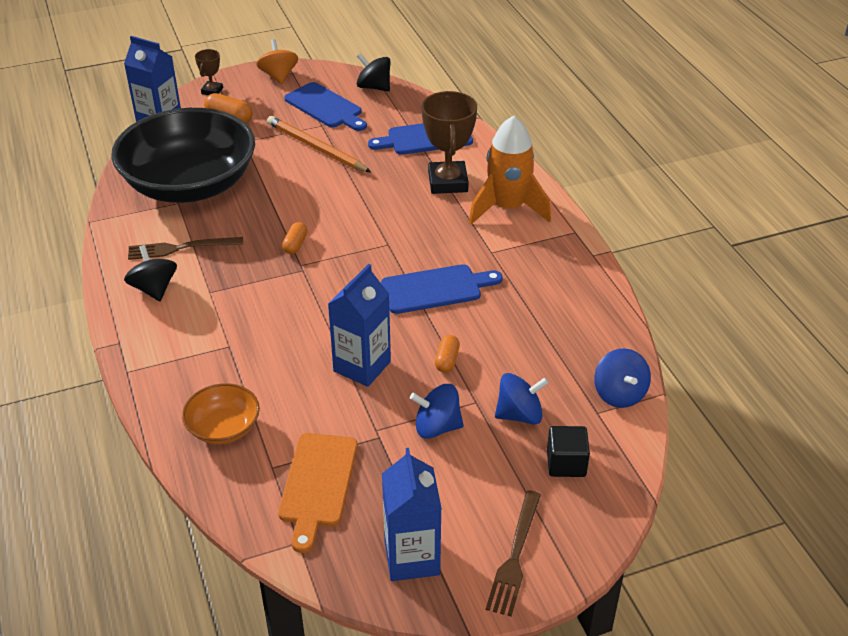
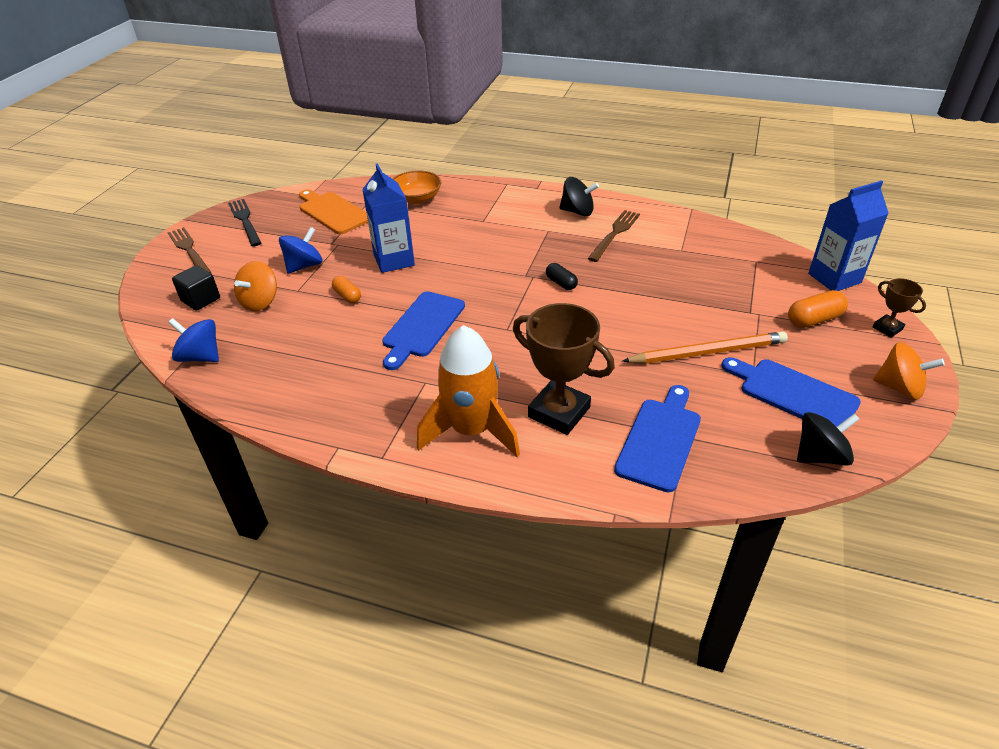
camera: 130 degrees right, 0 degrees up
black bowl [111,108,255,203] -> none
orange capsule [282,222,307,254] -> black capsule [546,263,578,290]
blue cutting board [284,82,367,131] -> blue cutting board turned 45 degrees clockwise [721,357,861,433]
blue carton [382,448,442,581] -> black fork [228,199,261,247]
blue spinning top [495,373,549,424] -> orange spinning top [234,261,277,311]

